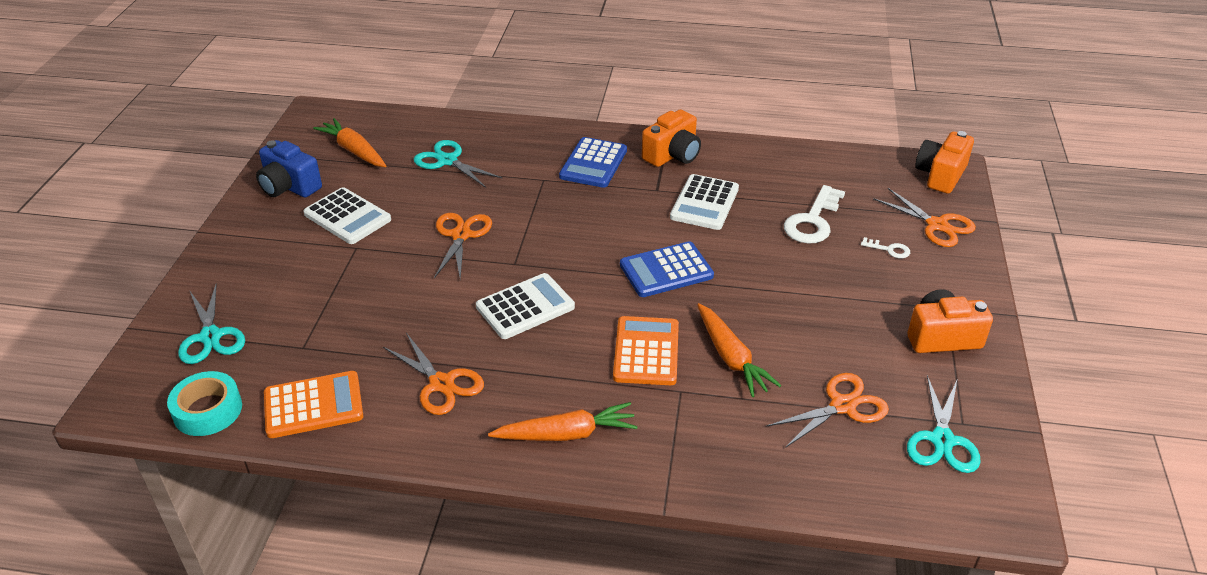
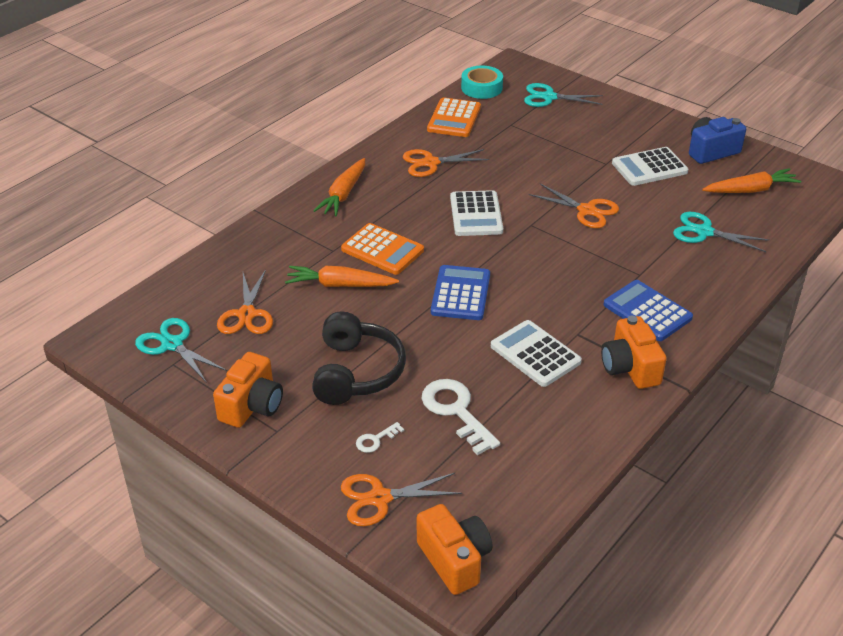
camera: 120 degrees right, 0 degrees up
turquoise scissors [414,140,502,188] -> turquoise scissors turned 135 degrees counterclockwise [673,212,770,252]
none -> black headphones [312,311,406,405]

